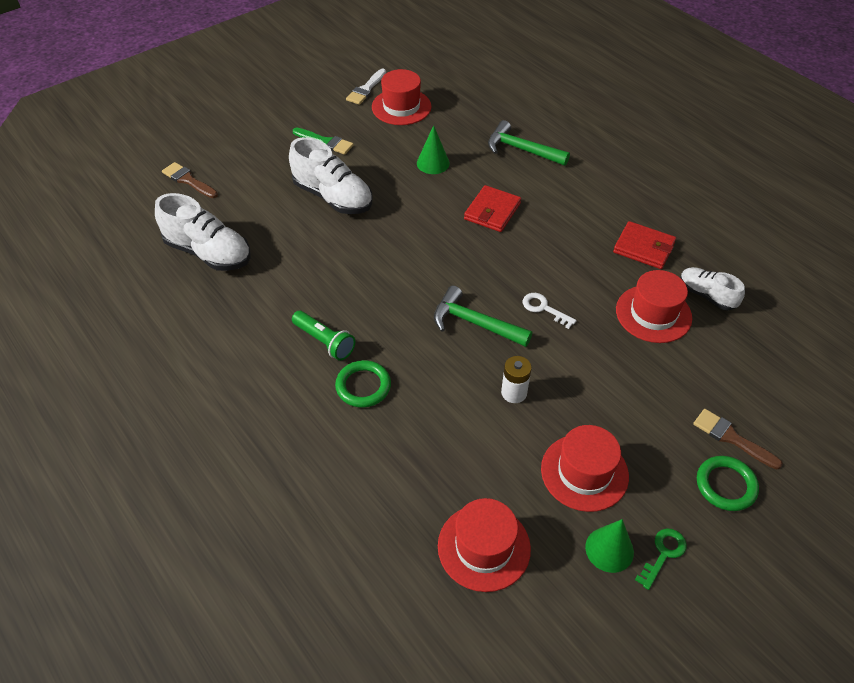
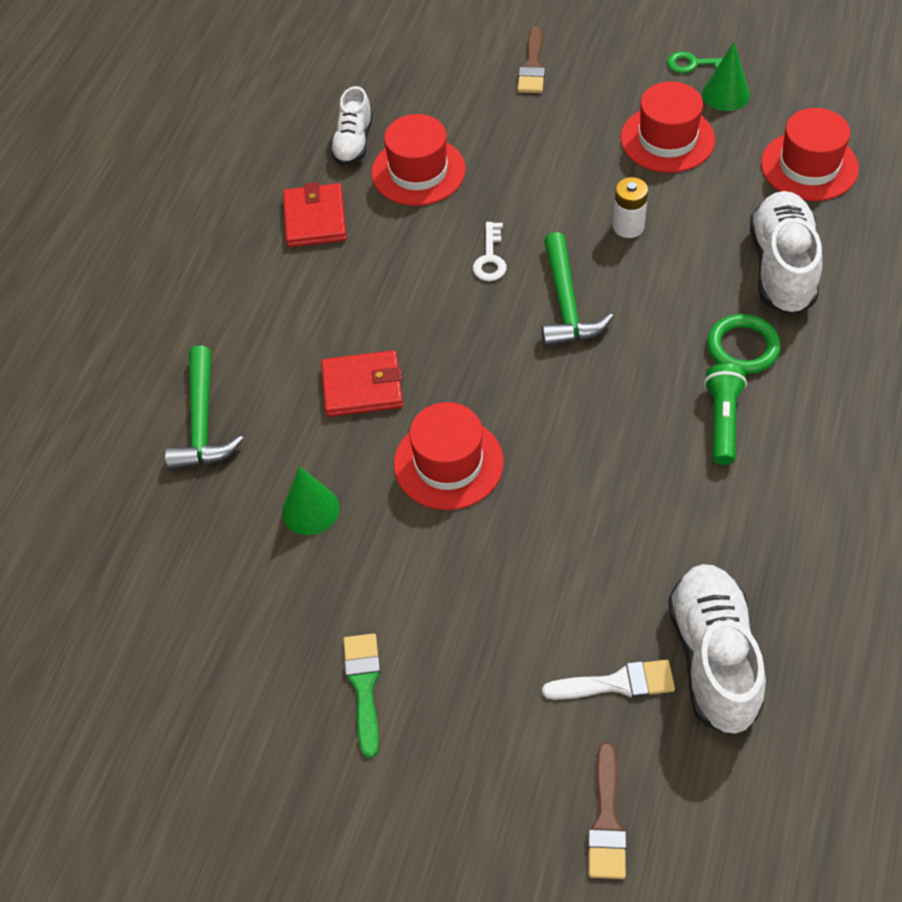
camera: 120 degrees left, 5 degrees up
white shoe [289,137,373,214] -> white shoe moved to [750,191,822,315]
white brush [346,69,386,105] -> white brush moved to [542,660,675,700]
red hat [372,69,432,125] -> red hat moved to [394,402,504,510]
green ring [697,456,759,511] -> none

